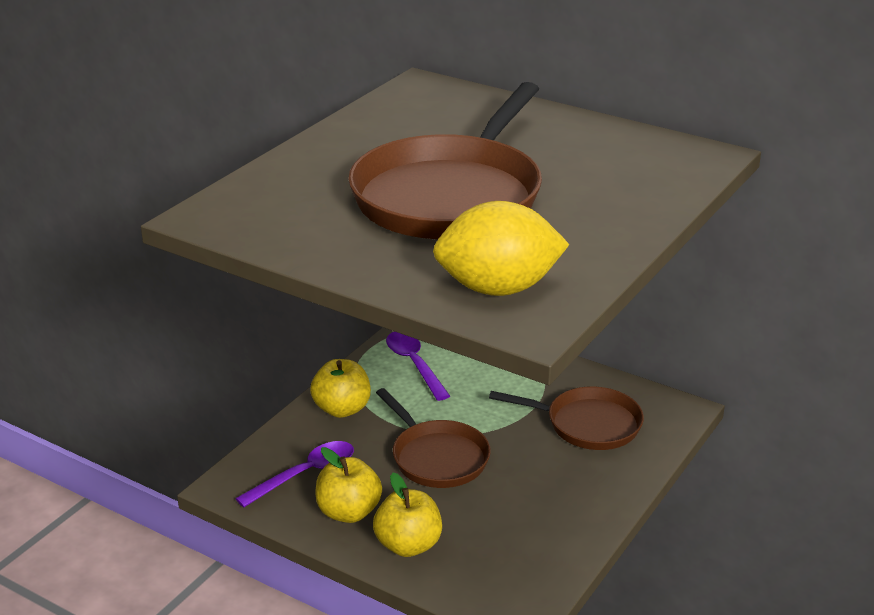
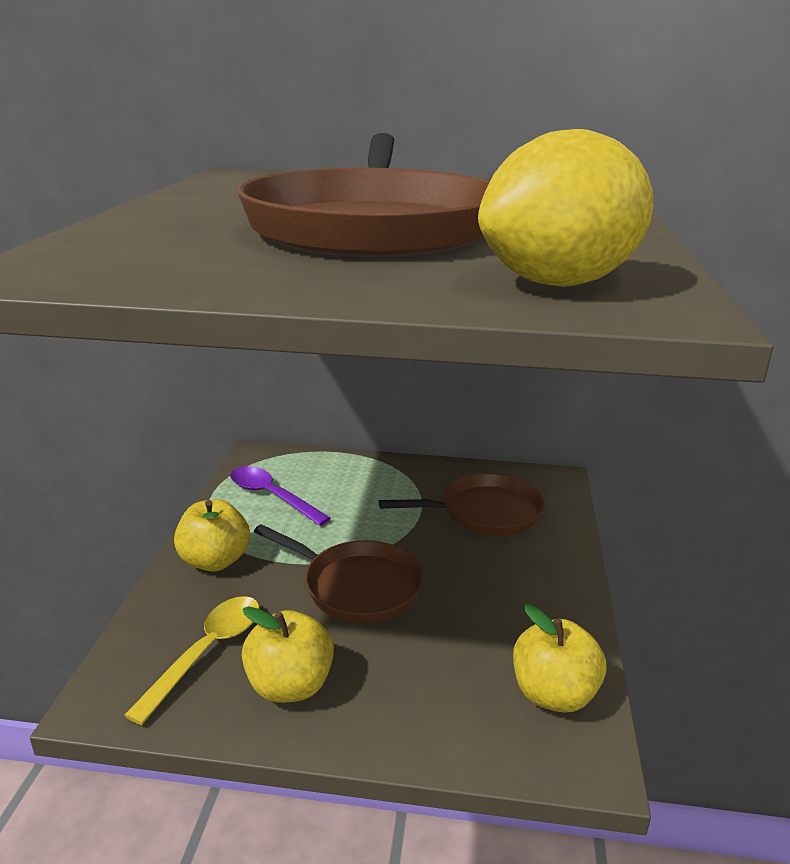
camera: 25 degrees left, 5 degrees down
purple spoon [235,441,354,508] -> yellow spoon [124,596,260,725]
yellow apple [373,473,442,557] -> yellow apple moved to [513,604,607,713]

